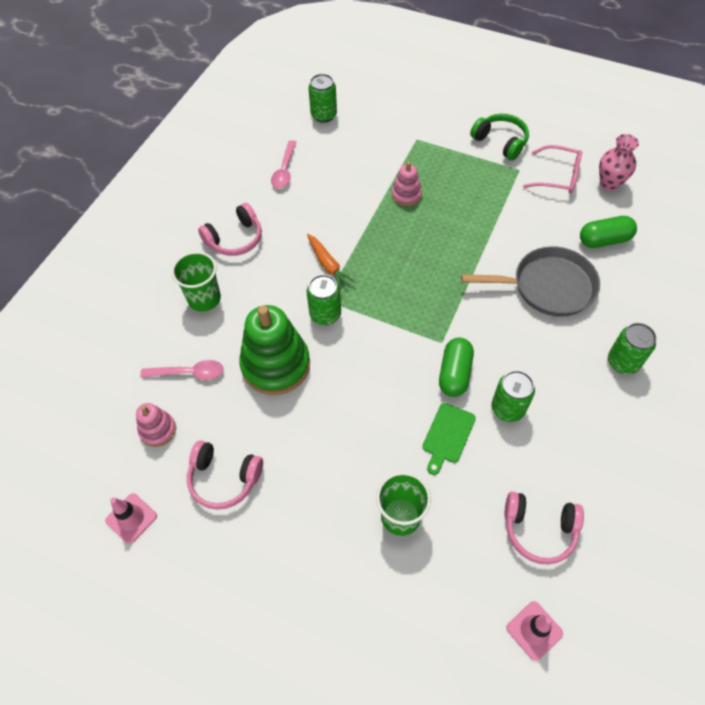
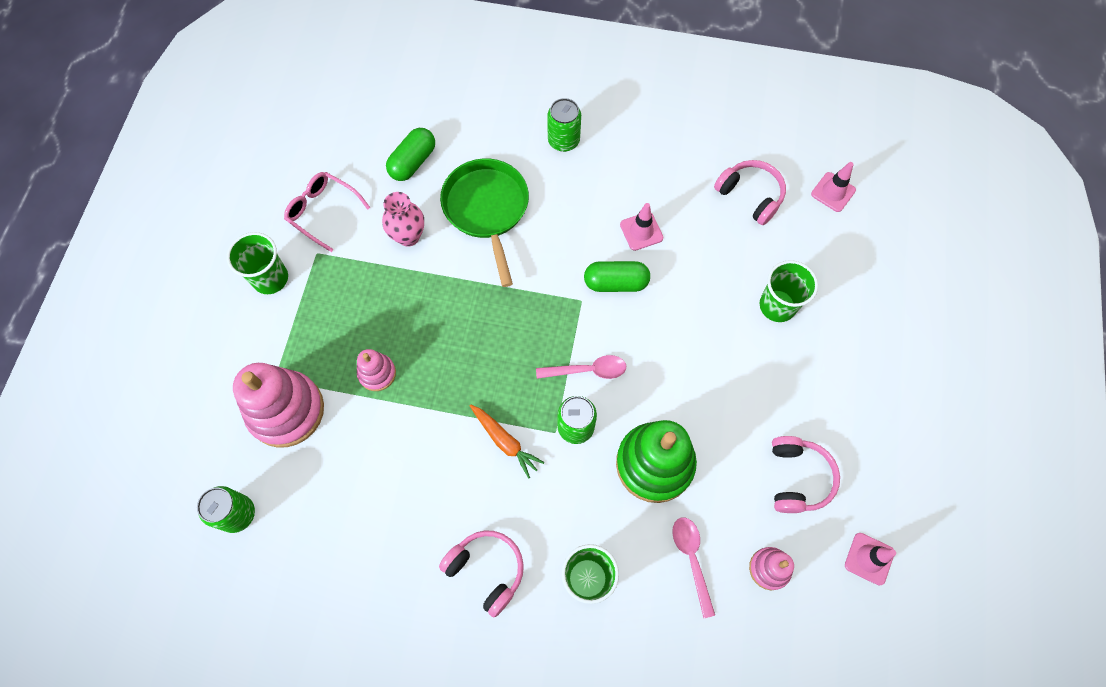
camera: 105 degrees left, 10 degrees up
pink spoon [271,140,297,189] -> pink spoon moved to [536,355,626,379]
orange carrot [307,234,355,290] -> orange carrot turned 90 degrees clockwise [470,404,545,479]
green cutting board [422,403,476,475] -> none
grey pan [461,246,600,317] -> green pan [440,159,529,287]
green headphones [470,114,529,160] -> green cup [227,232,288,294]
green can [492,370,535,422] -> pink traffic cone [620,203,663,251]
pink headphones [504,492,584,565] -> pink headphones turned 45 degrees counterclockwise [714,160,786,225]
pink glasses [523,145,582,194] -> pink glasses turned 60 degrees counterclockwise [284,172,370,252]
green capsule [580,216,637,248] -> green capsule turned 60 degrees clockwise [386,128,435,181]
pink vase [599,134,639,191] -> pink vase moved to [382,192,424,247]
none -> pink stacking toy [233,363,324,448]

